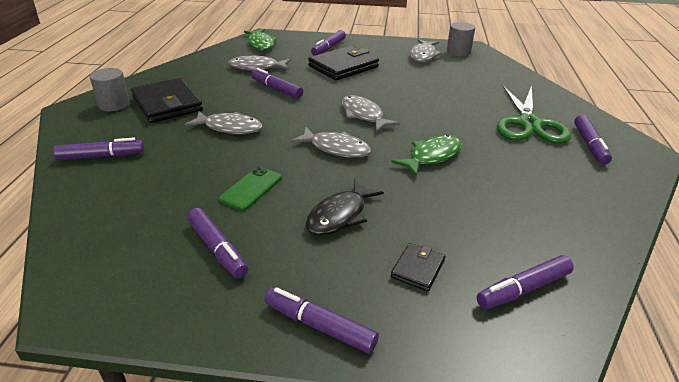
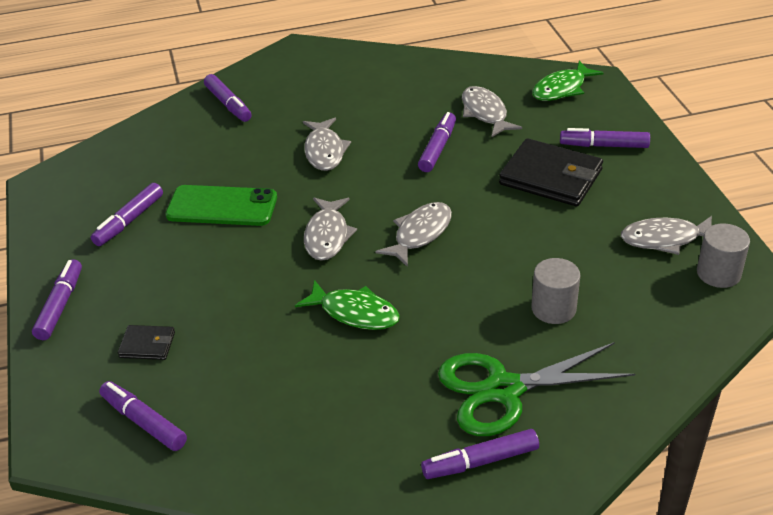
camera: 70 degrees right, 5 degrees up
grey cylinder [90,68,130,111] -> grey cylinder moved to [531,258,580,324]
black wallet [131,78,203,123] -> none
green phone [219,167,282,211] -> green phone [166,185,277,226], size x1.54
black fish [305,179,384,235] -> none

